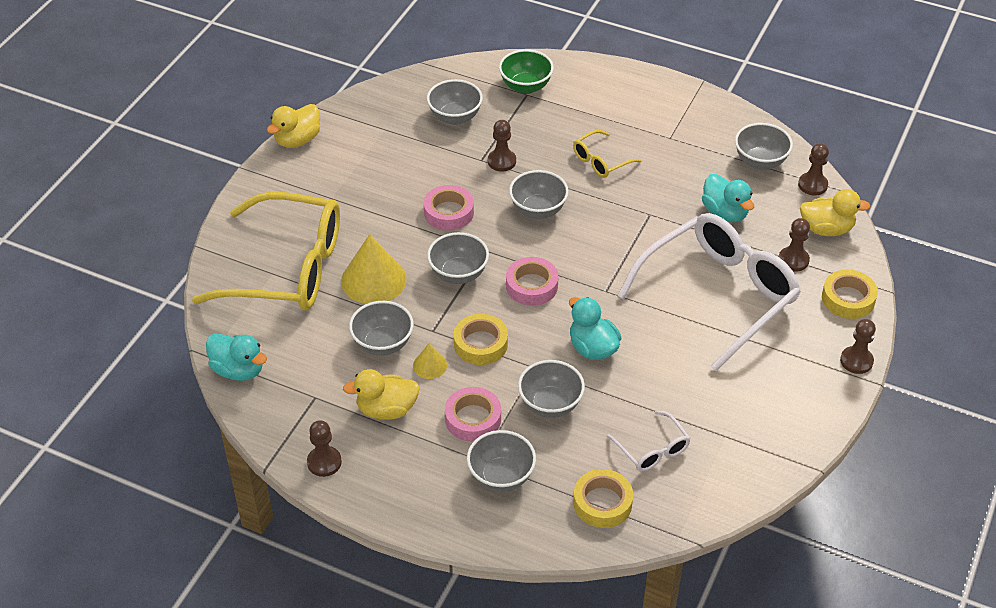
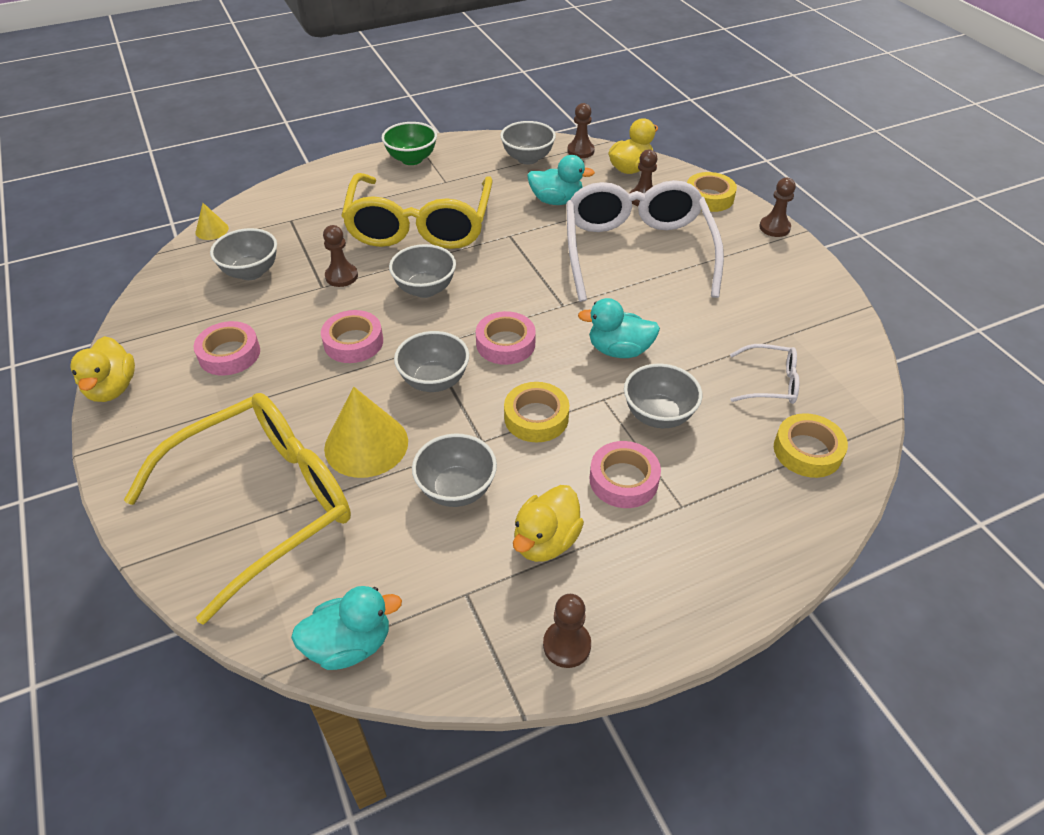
camera: 50 degrees left, 0 degrees up
yellow cone [413,344,447,379] -> yellow cone moved to [196,203,229,240]
grey bowl [467,430,536,492] -> none
green bowl [499,49,554,94] -> green bowl moved to [381,122,437,165]
yellow glasses [573,130,642,178] -> yellow glasses [341,173,492,249], size x2.32
none -> pink tape [194,321,260,376]

